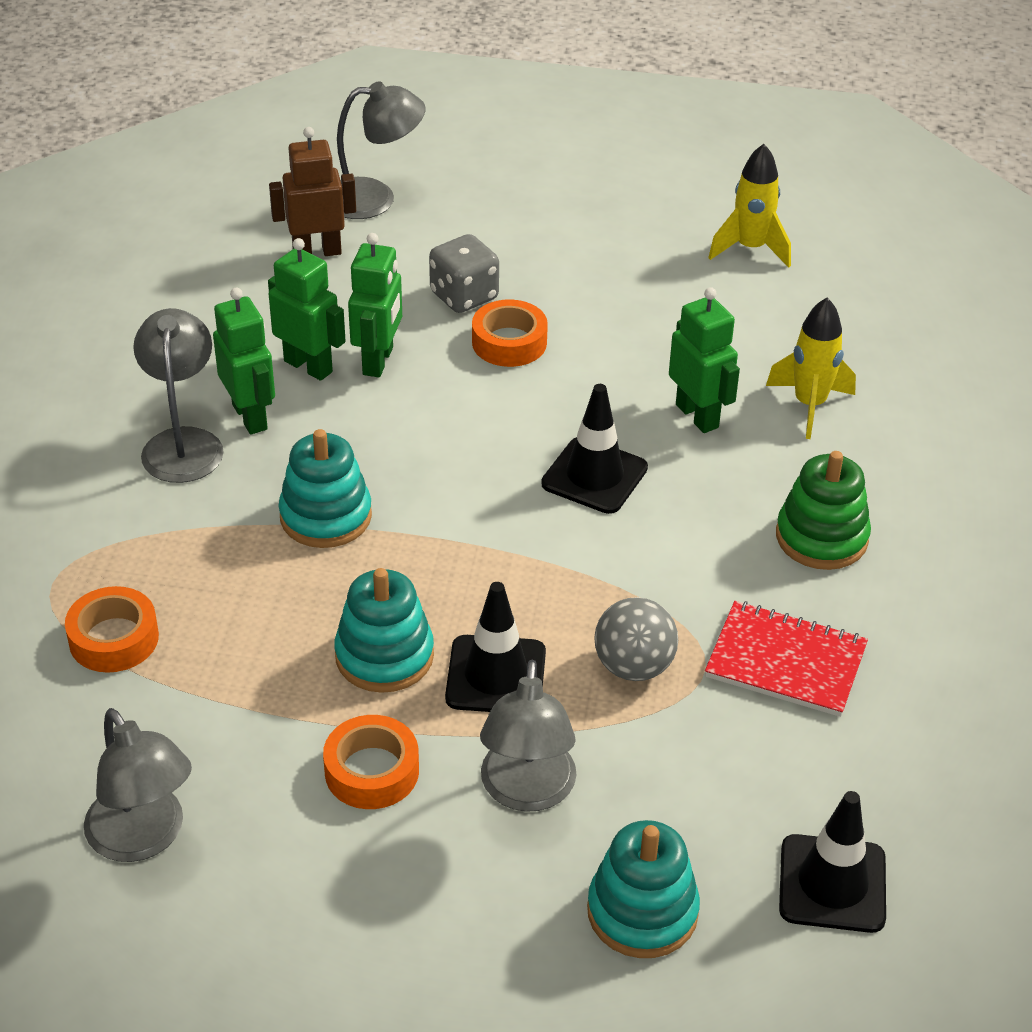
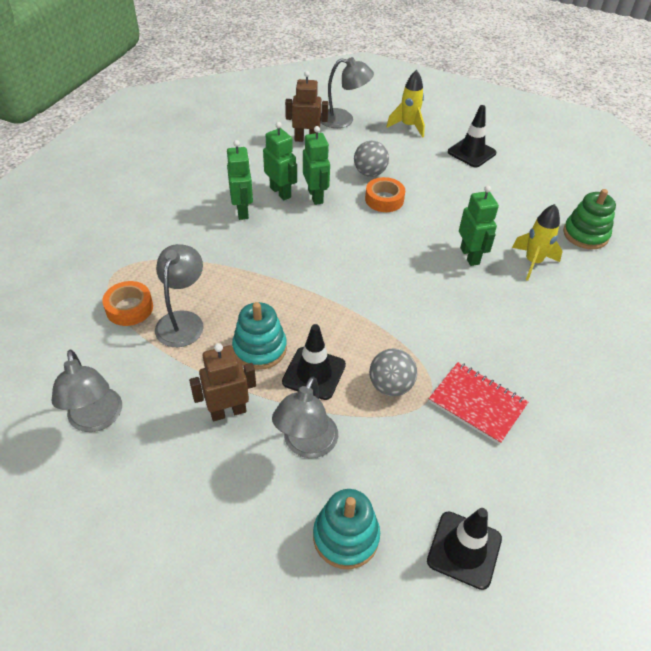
camera: 15 degrees right, 5 degrees up
grey lamp [133,308,223,483] -> grey lamp moved to [155,244,204,347]
turquoise stacking toy [279,429,372,548] -> none
orange tape [323,715,419,809] -> brown robot [189,343,256,421]
green robot [348,233,402,377] -> green robot turned 45 degrees counterclockwise [303,126,330,205]
grey dice [429,234,499,313] -> grey ball [354,141,389,177]
black traffic cone [541,384,648,514] -> black traffic cone moved to [448,105,497,167]
yellow rocket [708,144,791,268] -> yellow rocket moved to [386,70,425,138]
green stacking toy [776,451,871,570] -> green stacking toy moved to [563,189,616,249]

